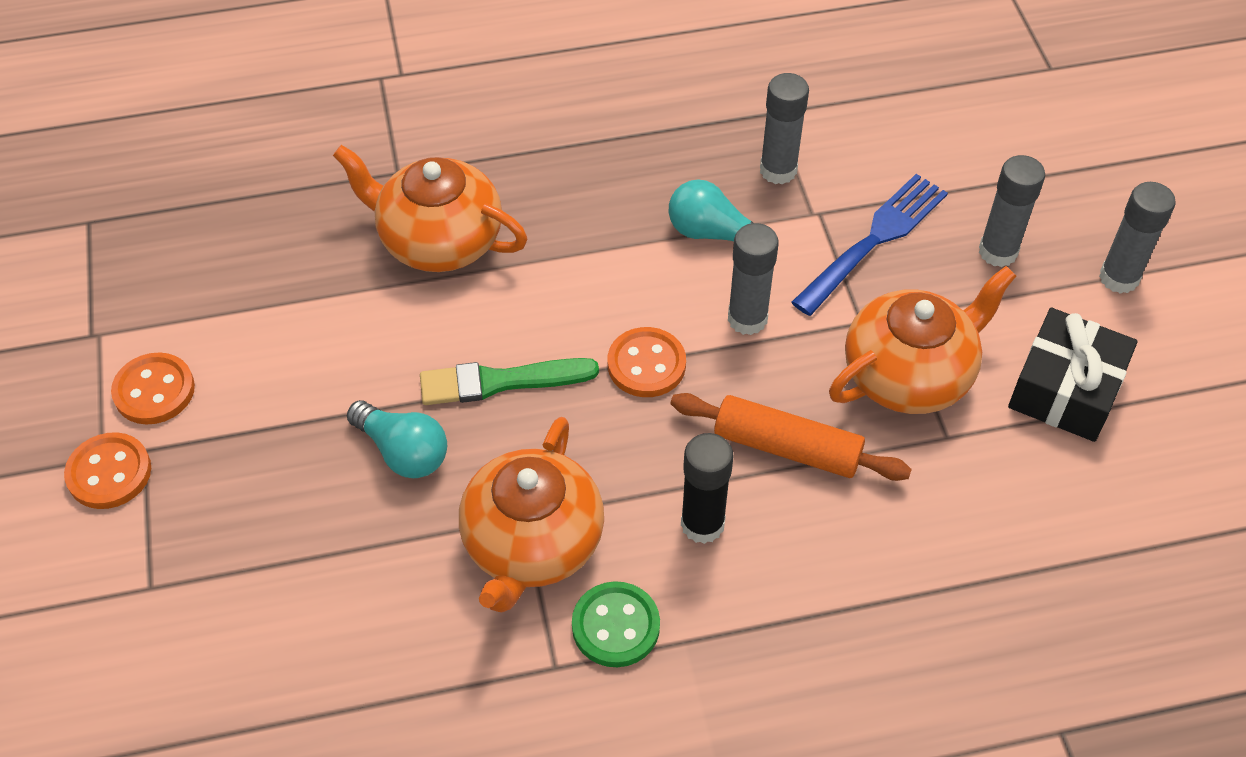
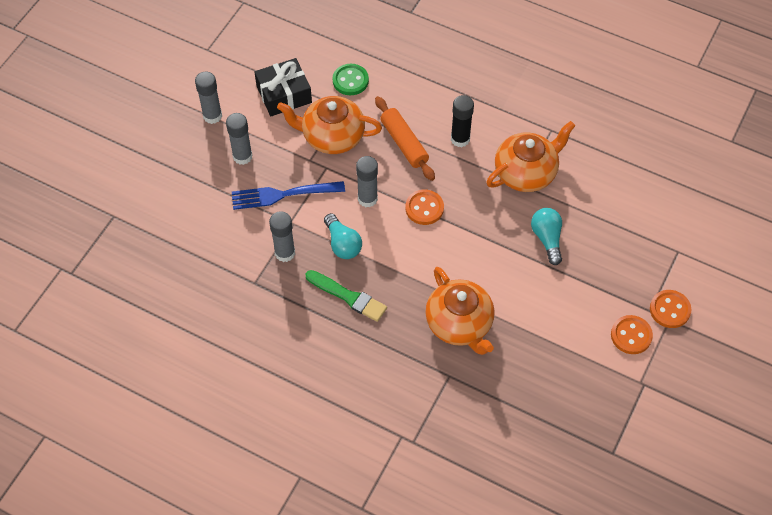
camera: 140 degrees left, 5 degrees up
green brush [420,358,599,405] -> green brush moved to [306,270,387,322]
green button [572,581,660,667] -> green button moved to [332,64,369,95]

